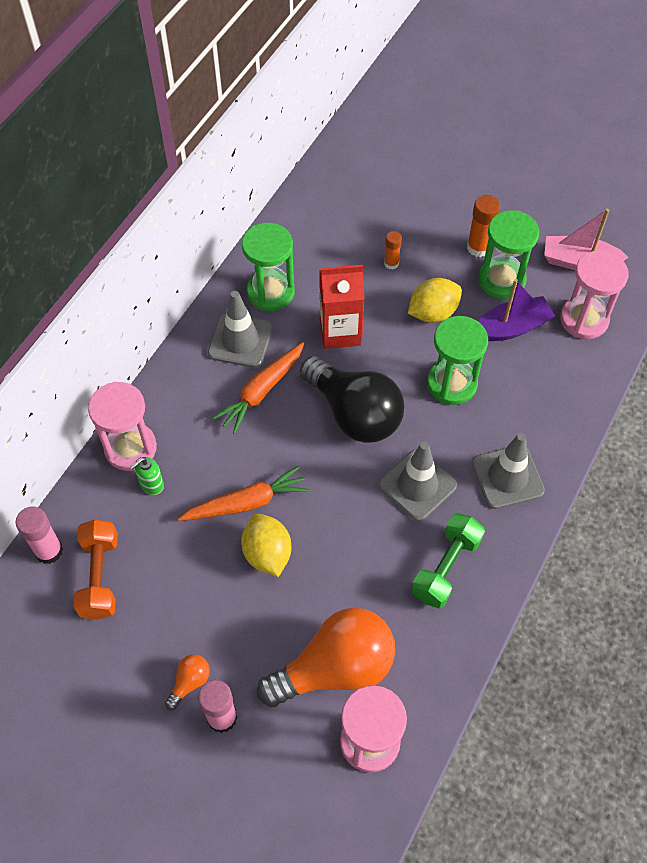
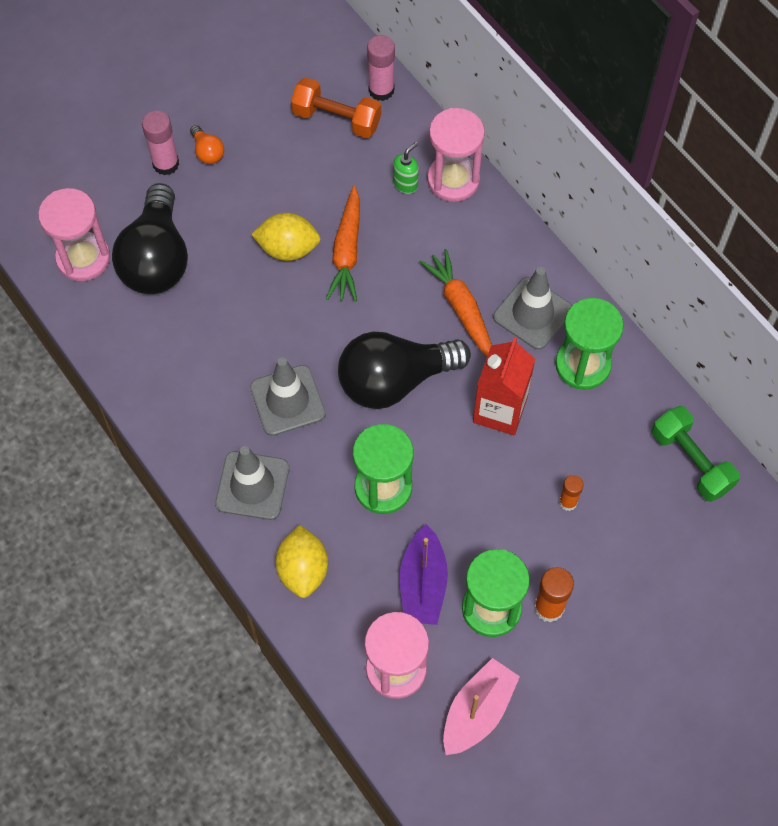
camera: 115 degrees right, 5 degrees up
green soap dispenser [130,457,164,495] -> green soap dispenser turned 60 degrees clockwise [393,142,419,194]
orange light bulb [257,608,395,707] -> black light bulb [112,183,188,294]
yellow lemon [408,278,462,323] -> yellow lemon moved to [275,525,328,598]
green dumbbell [411,513,485,609] -> green dumbbell moved to [652,406,740,502]

